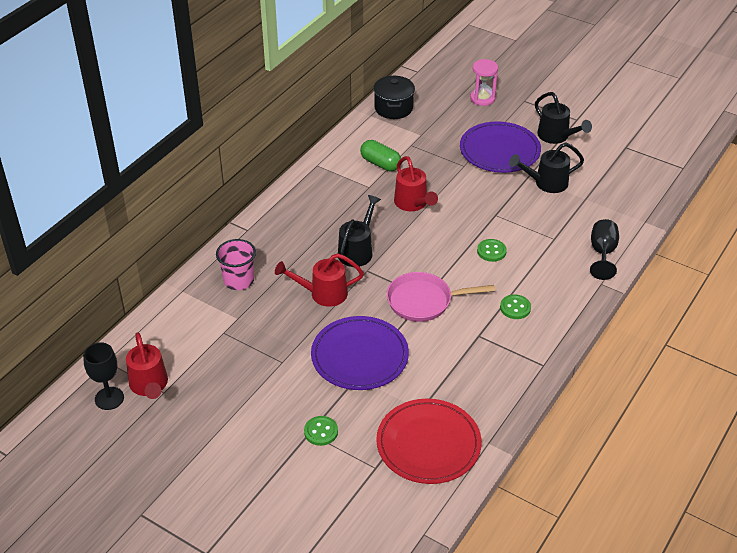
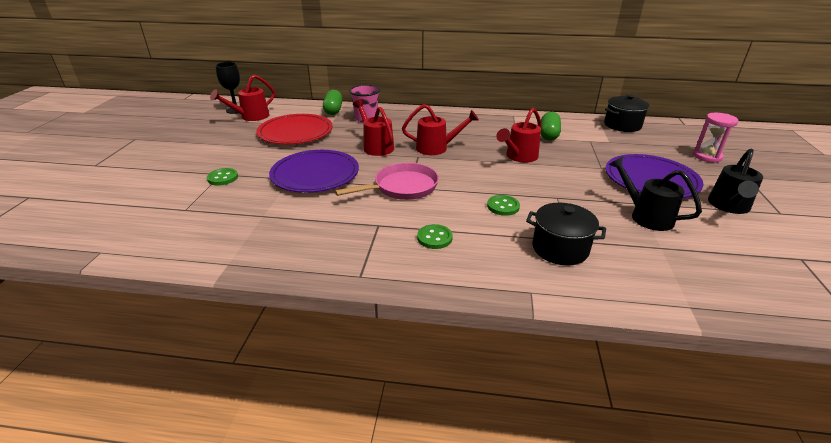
camera: 65 degrees right, 10 degrees down
black watering can [338,195,381,267] -> red watering can [402,104,479,155]
red plate [376,399,482,484] -> red plate moved to [256,114,333,145]
pink pan [387,272,495,322] -> pink pan turned 90 degrees clockwise [335,163,439,200]
black goblet [590,219,619,280] -> none
none -> green capsule [323,90,343,115]
none -> black pot [526,203,606,266]

